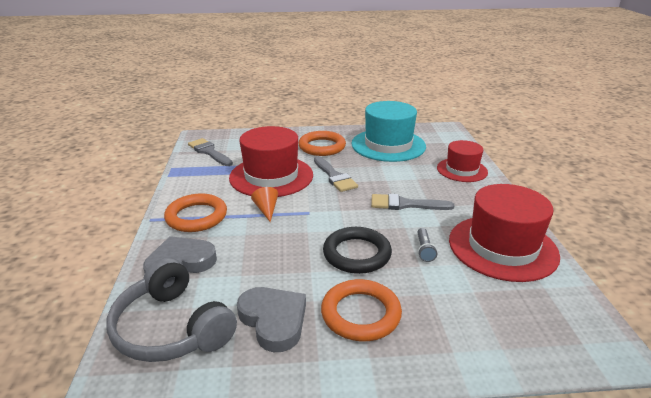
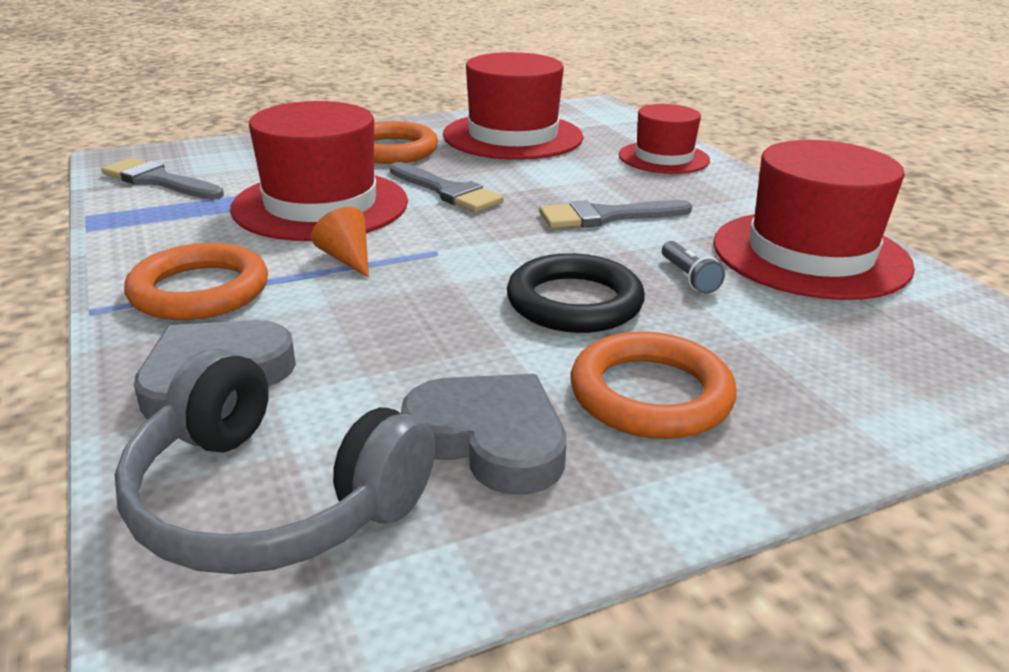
camera: 20 degrees left, 0 degrees up
turquoise hat [351,101,426,162] -> red hat [443,52,583,160]

